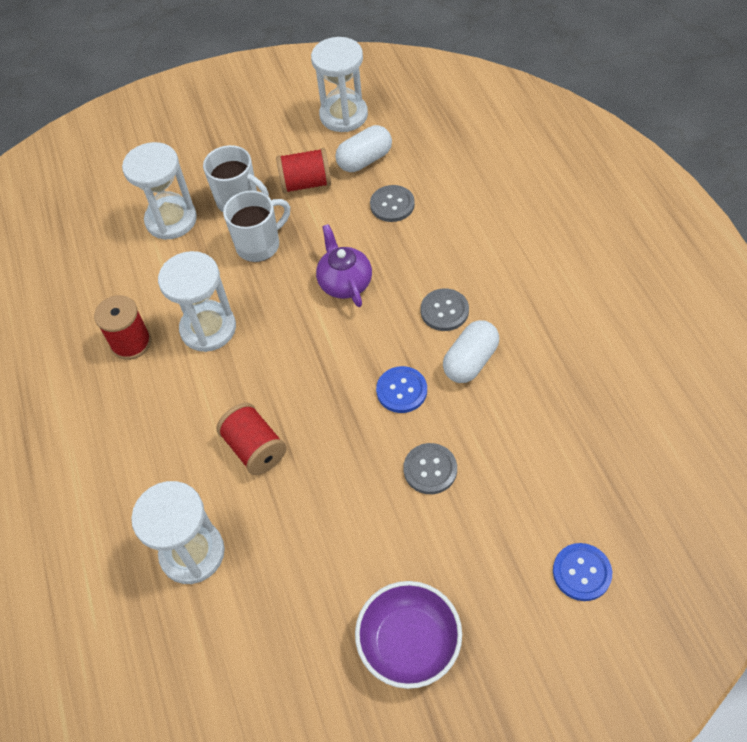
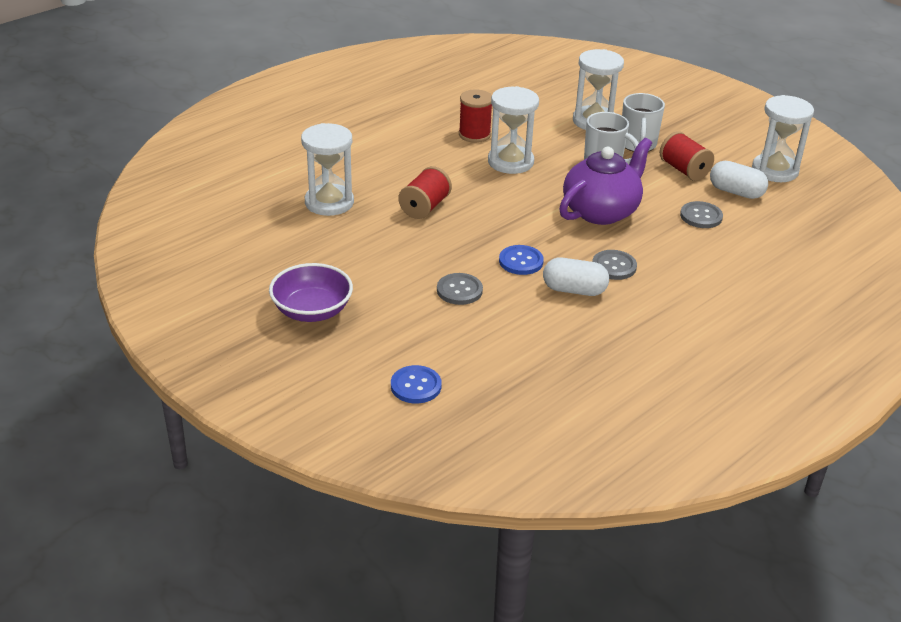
camera: 60 degrees right, 20 degrees down
purple teapot [316,224,372,307] -> purple teapot [559,138,652,225], size x1.60

